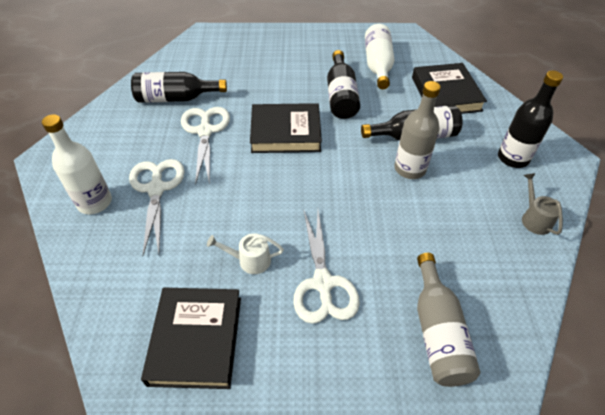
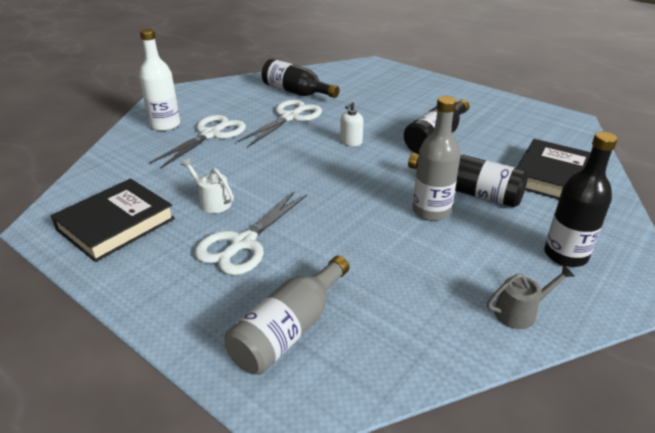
camera: 40 degrees right, 15 degrees down
black book [250,103,322,153] -> white soap dispenser [340,101,364,146]
white bottle [365,24,394,89] -> none
grey watering can [522,173,563,235] -> grey watering can turned 45 degrees clockwise [487,265,575,329]

